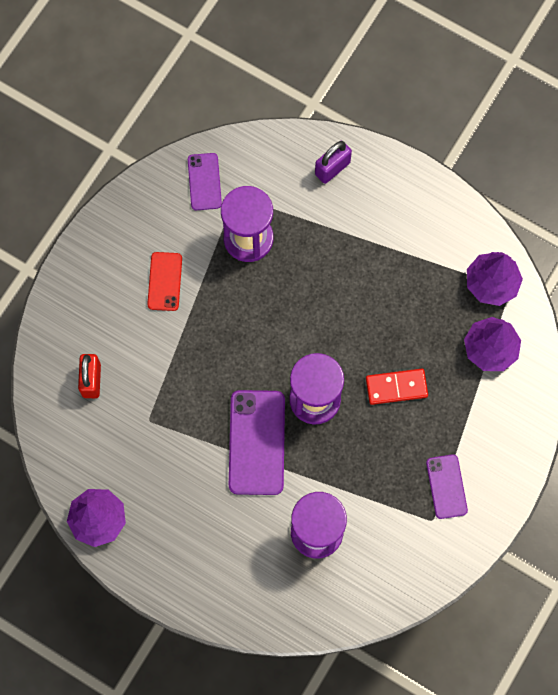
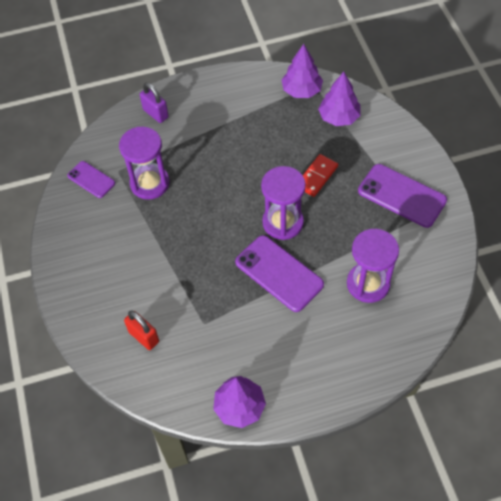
camera: 45 degrees left, 15 degrees down
red phone [147,252,182,311] -> none
purple padlock [315,141,352,184] -> purple padlock turned 45 degrees counterclockwise [140,83,169,123]
purple phone [426,454,468,519] -> purple phone [358,164,447,228], size x1.71

